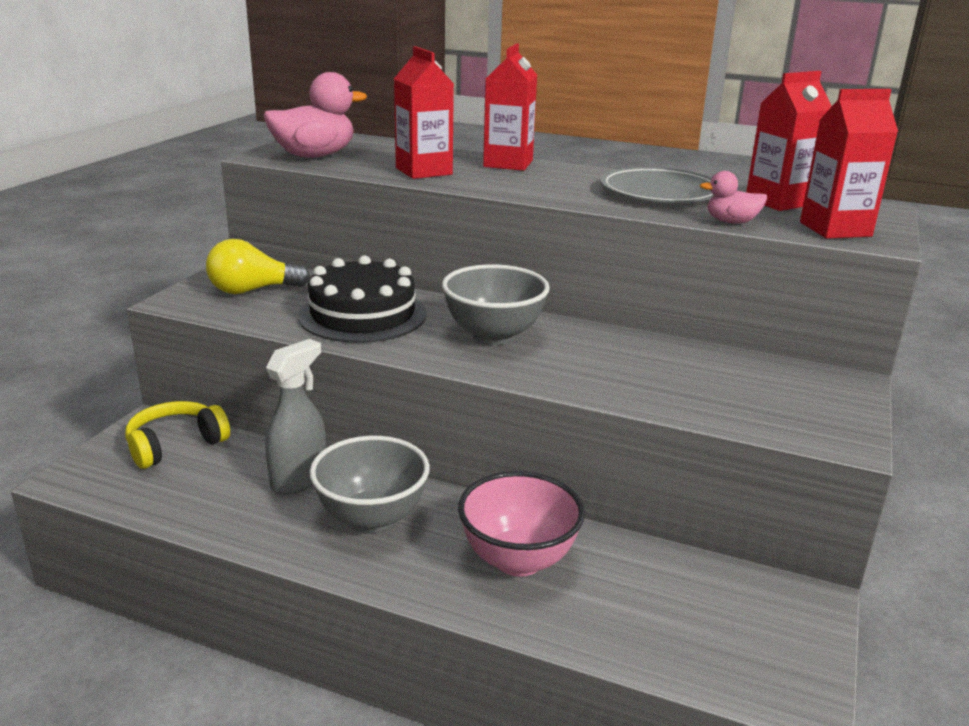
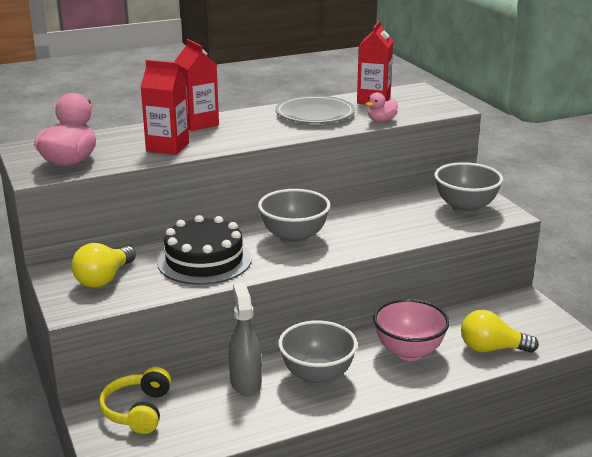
camera: 45 degrees left, 0 degrees up
red carton [800,89,898,239] -> none
none -> grey bowl [434,162,503,214]
none -> yellow light bulb [461,310,539,353]

